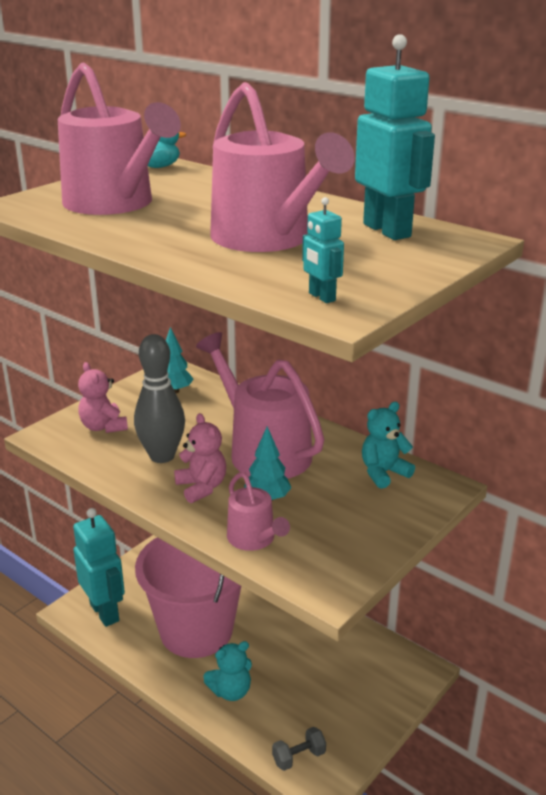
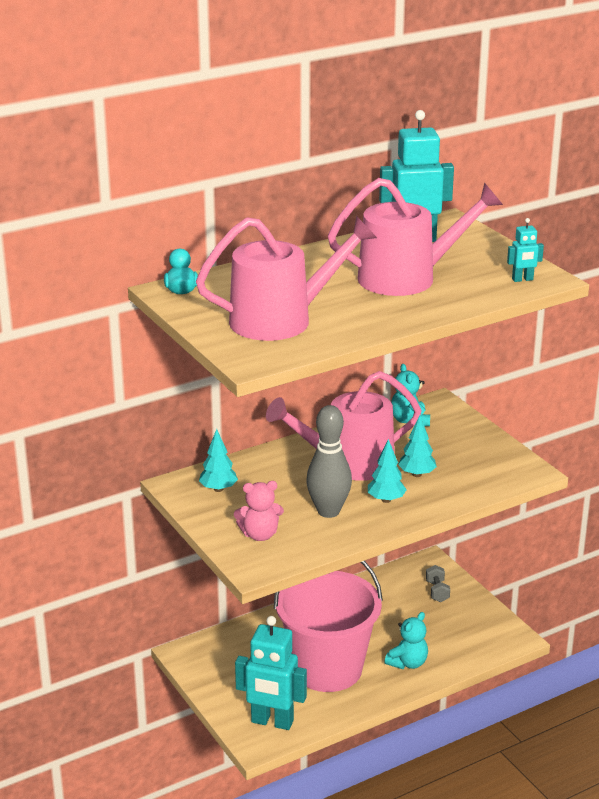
camera: 70 degrees left, 0 degrees up
turquoise robot [73,508,125,627] -> turquoise robot turned 150 degrees counterclockwise [235,616,307,730]
pink teddy bear [174,413,226,503] -> turquoise tree [368,439,407,503]
turquoise teddy bear [203,641,252,701] -> turquoise teddy bear turned 45 degrees clockwise [385,612,428,669]
pink watering can [227,472,290,551] -> none
grey dumbbell [272,727,326,771] -> grey dumbbell moved to [426,565,450,602]

